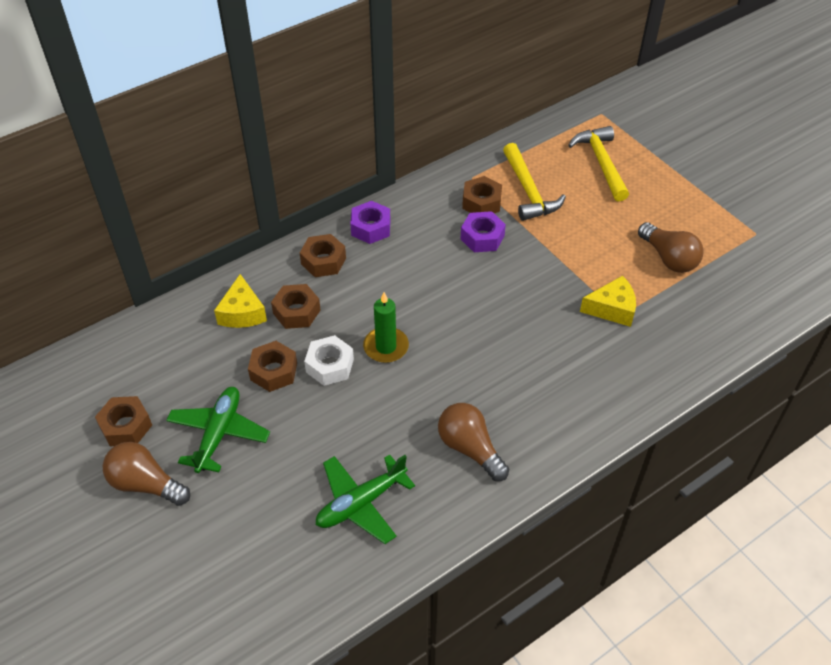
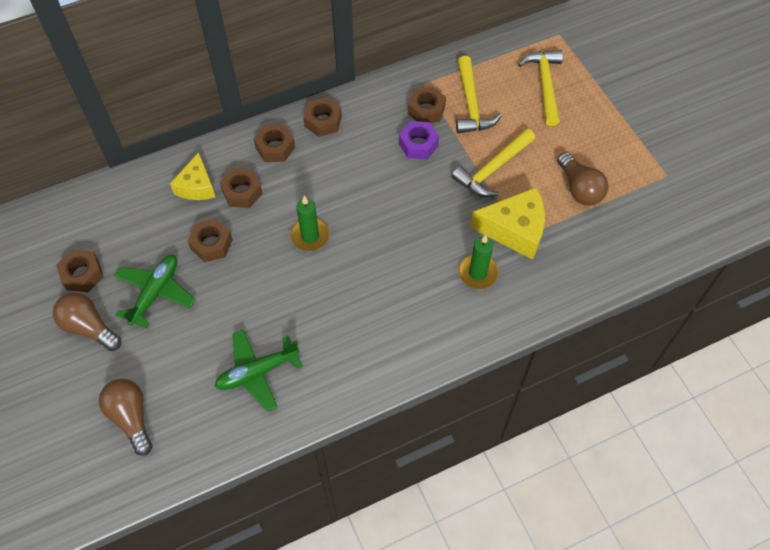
camera: 10 degrees right, 10 degrees up
white nut [304,335,354,386] -> none
purple nut [350,201,391,244] -> brown nut [303,97,342,137]
brown light bulb [438,403,509,481] -> brown light bulb moved to [99,379,153,456]
yellow cheese [580,276,636,327] -> yellow cheese [470,187,545,260], size x1.52
none -> yellow hammer [452,129,535,197]
none -> green candle [458,235,499,289]

